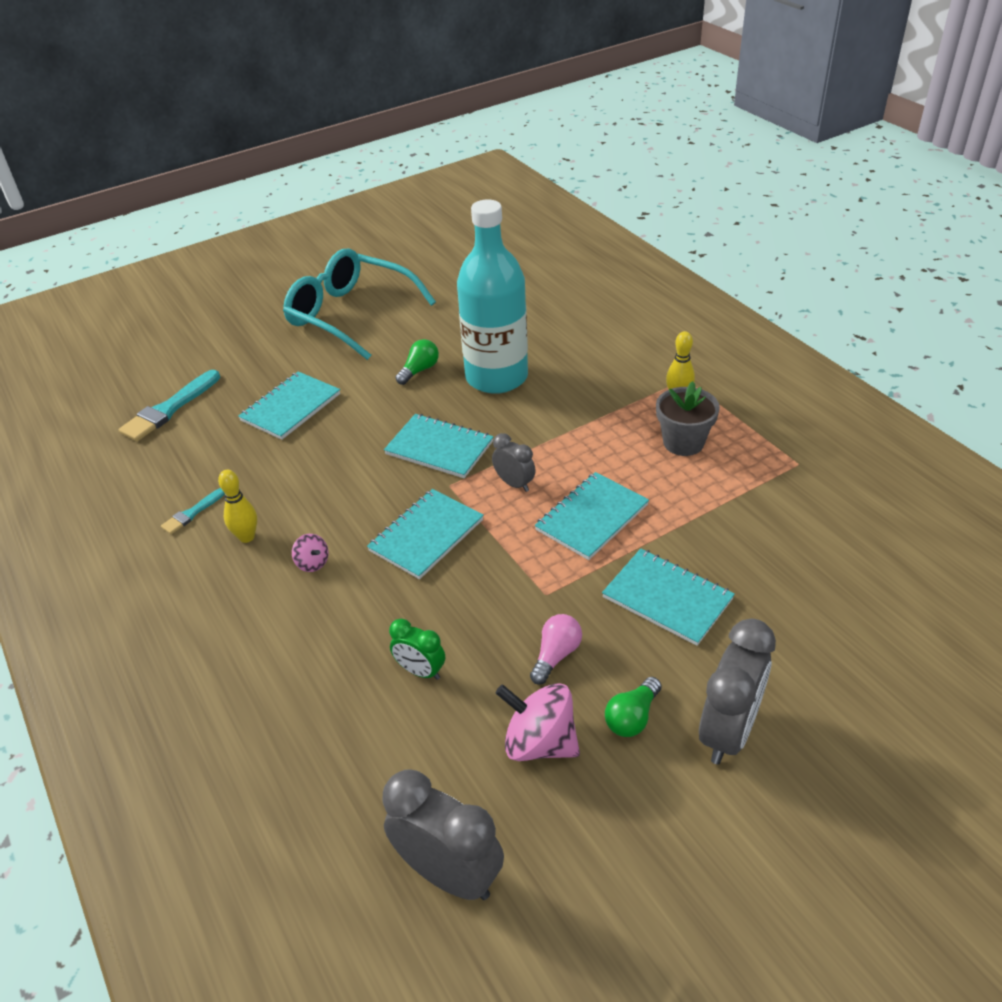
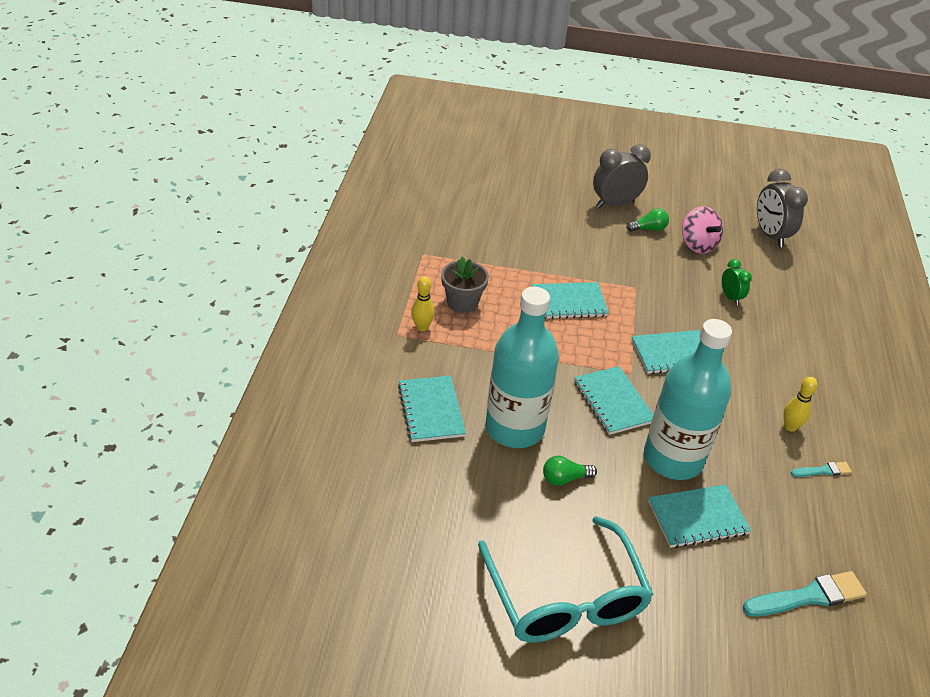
camera: 145 degrees left, 0 degrees up
pink spinning top [292,534,328,572] -> none
grey clock [492,433,536,492] -> none
pink light bulb [530,614,582,685] -> none
turquoise notebook [602,549,735,646] -> turquoise notebook moved to [398,376,466,442]
none -> turquoise bottle [644,319,732,480]

